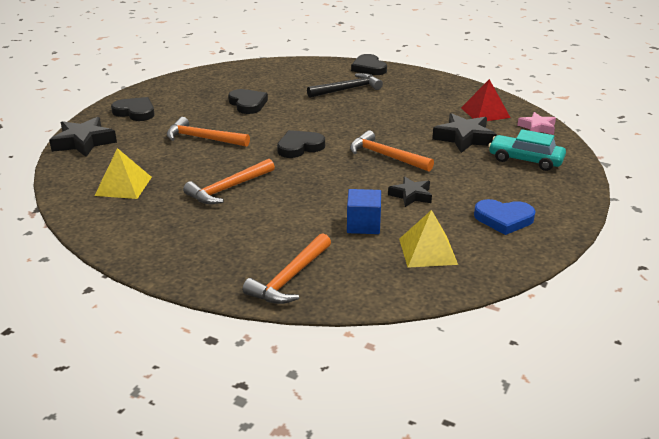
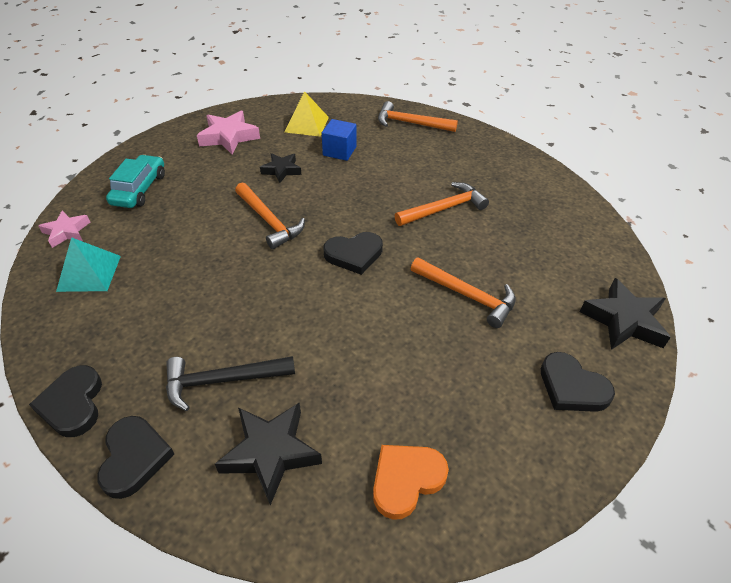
camera: 165 degrees left, 15 degrees up
yellow pyramid [94,148,152,199] -> none
black heart [228,89,268,114] -> black heart moved to [29,365,102,437]
orange hammer [243,233,331,304] -> orange hammer turned 120 degrees counterclockwise [378,101,458,132]
black star [432,113,497,153] -> black star moved to [215,402,322,505]
red pyramid [461,79,511,121] -> turquoise pyramid [56,237,121,292]
blue heart [474,199,536,235] -> pink star [197,111,260,154]
turquoise car [488,129,566,171] -> turquoise car turned 120 degrees counterclockwise [106,155,165,208]
none -> orange heart [373,445,449,520]

